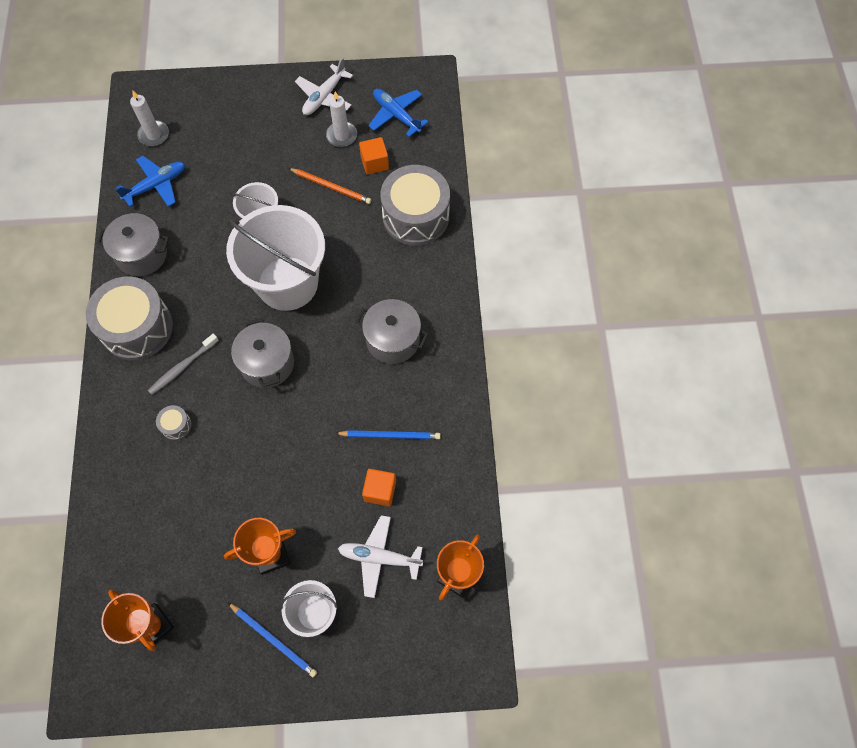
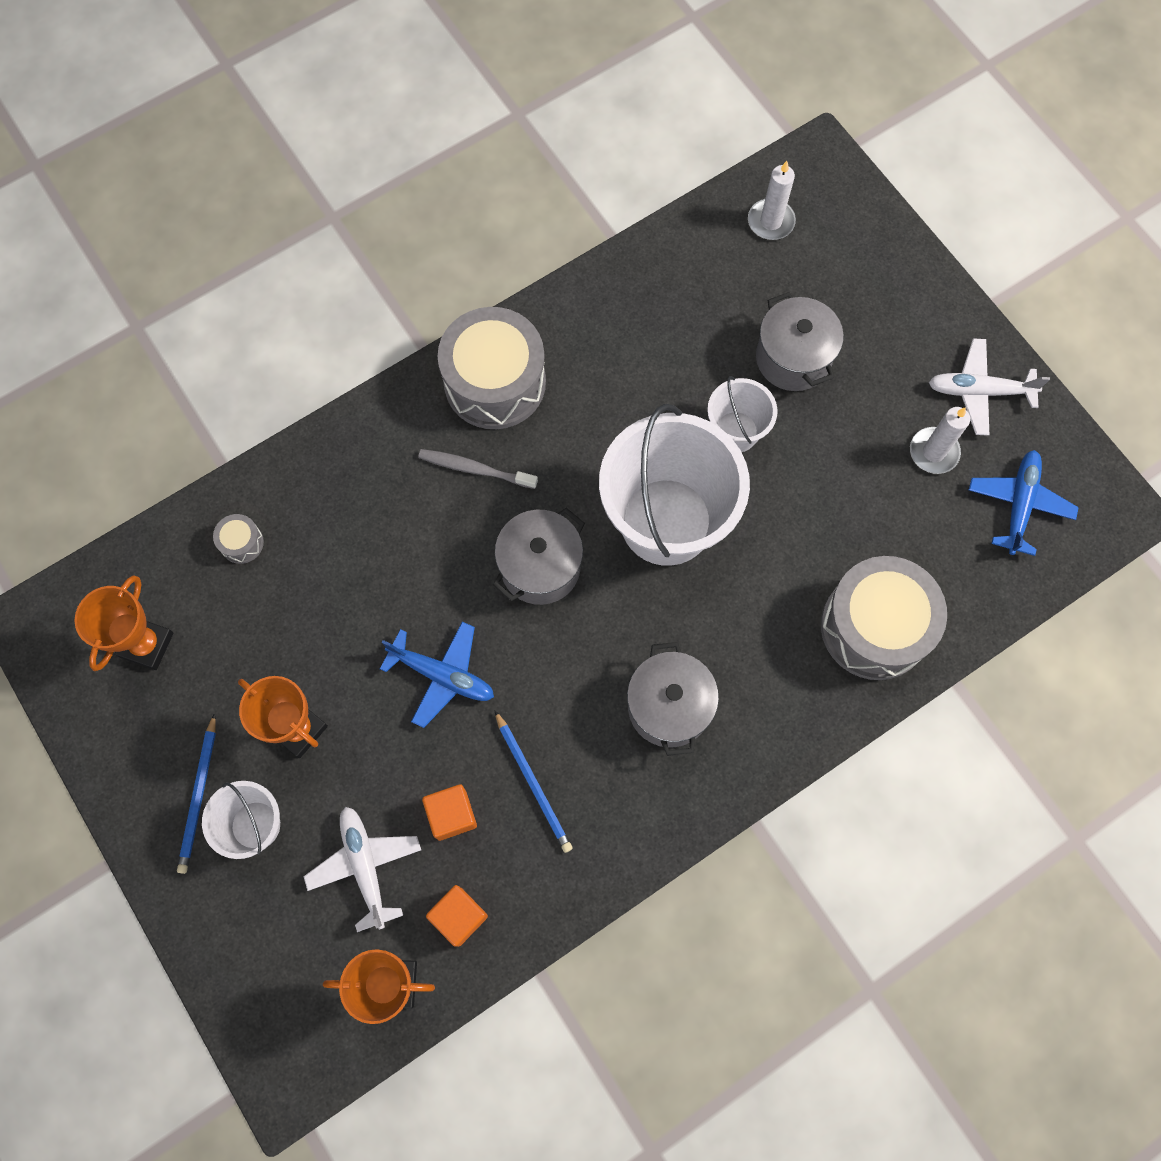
camera: 60 degrees right, 5 degrees up
grey pot [97,213,169,276] -> grey pot moved to [756,292,844,391]
blue plane [115,156,185,207] -> blue plane moved to [380,622,494,728]
grey drum [156,405,192,440] -> grey drum moved to [213,514,264,564]
orange pencil [288,168,371,204] -> none
orange cube [359,137,389,175] -> orange cube moved to [426,885,488,947]

